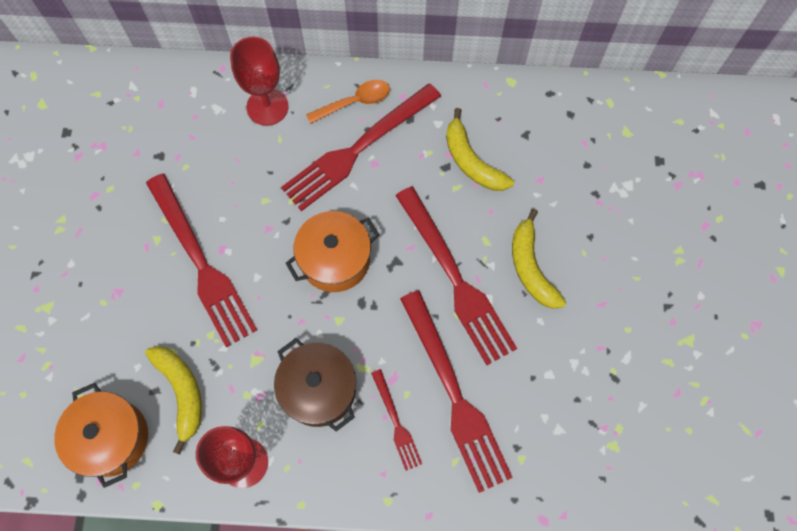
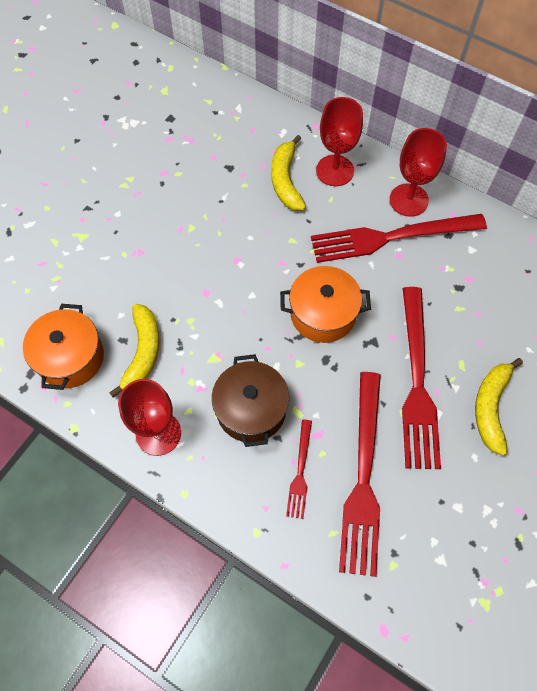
camera: 30 degrees right, 5 degrees down
red fork [146,174,257,348] -> none
orange spoon [306,80,390,124] -> red goblet [390,128,447,217]
yellow banana [446,108,514,191] -> yellow banana moved to [271,135,306,210]

